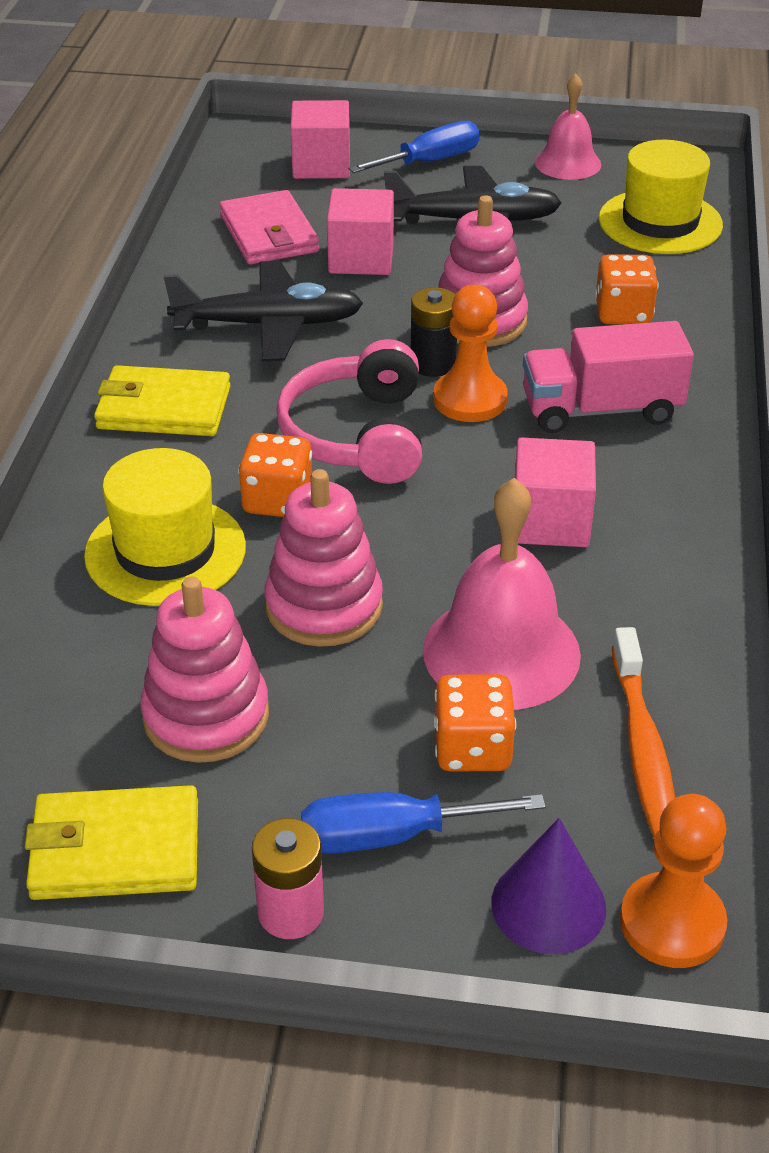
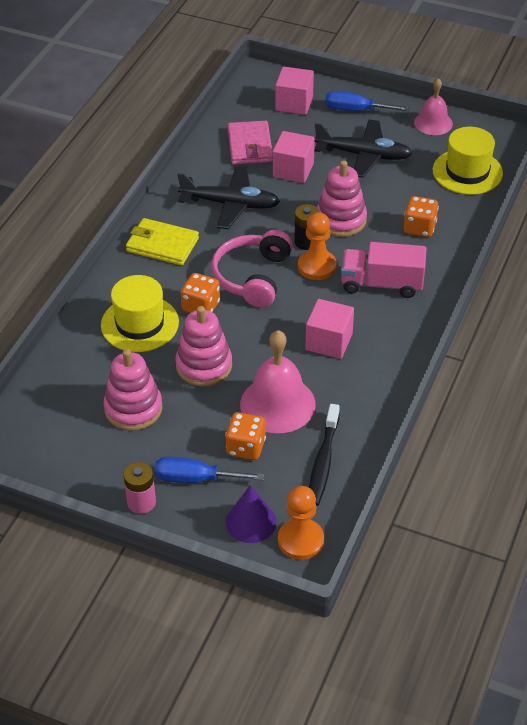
camera: 15 degrees right, 5 degrees up
yellow wallet [25,785,198,900] -> none
blue screwdriver [349,121,480,173] -> blue screwdriver turned 150 degrees counterclockwise [325,91,410,111]
orange toothbrush [612,627,675,838] -> black toothbrush [309,404,340,506]

